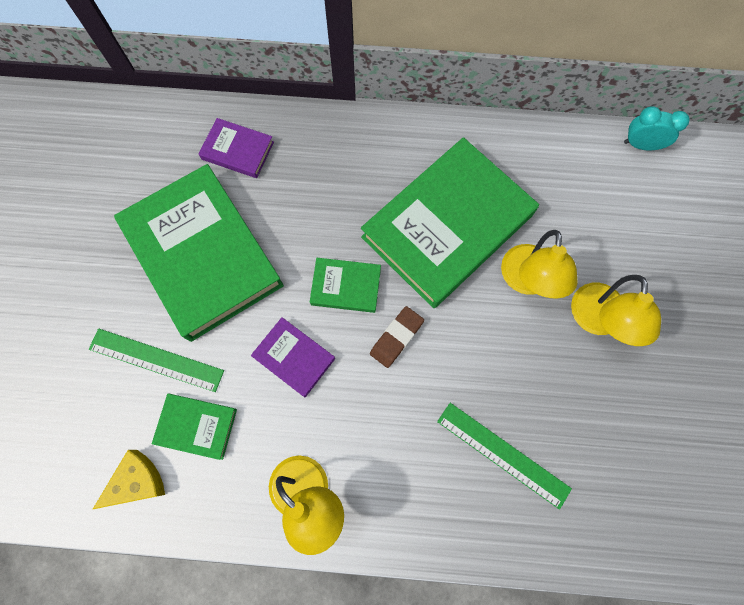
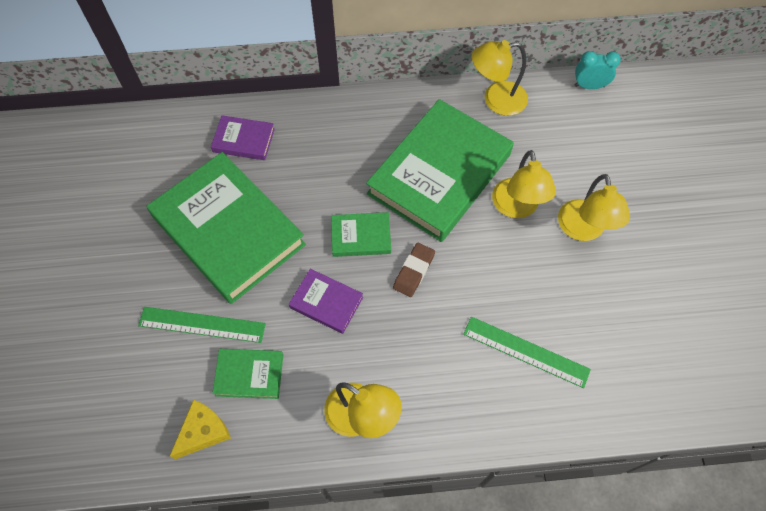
camera: 10 degrees left, 10 degrees down
none -> yellow lamp [472,40,528,116]

